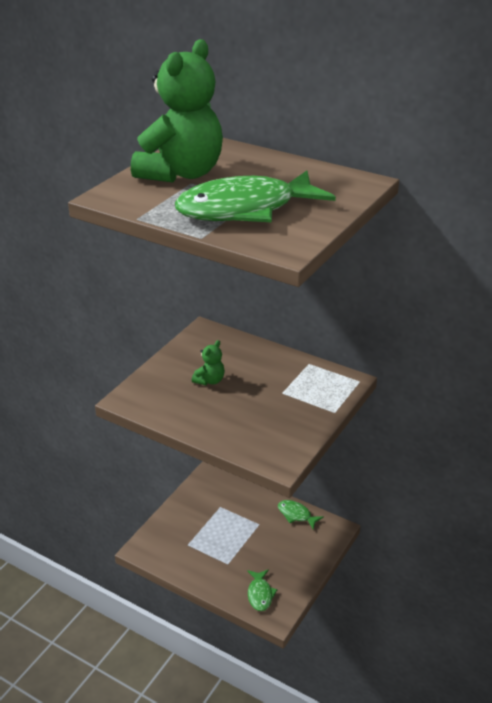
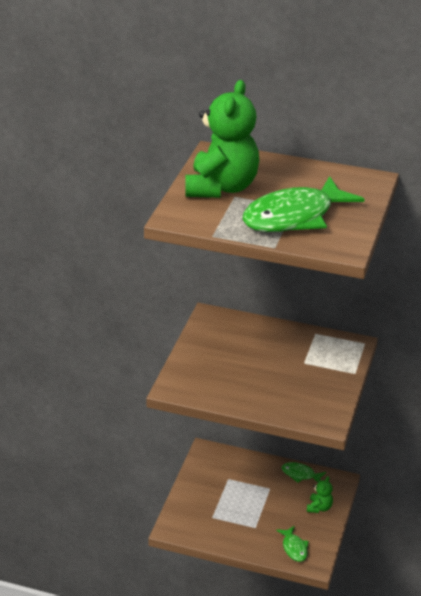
camera: 15 degrees left, 0 degrees up
green teddy bear [192,340,225,385] -> green teddy bear moved to [307,476,333,513]

